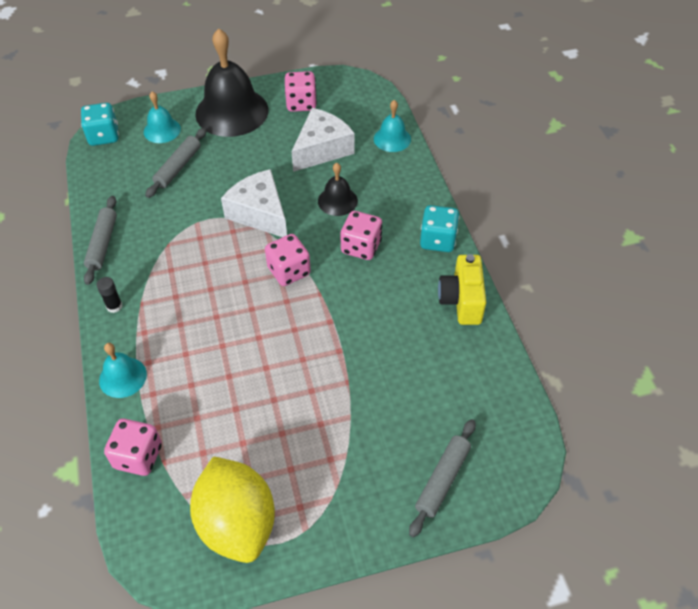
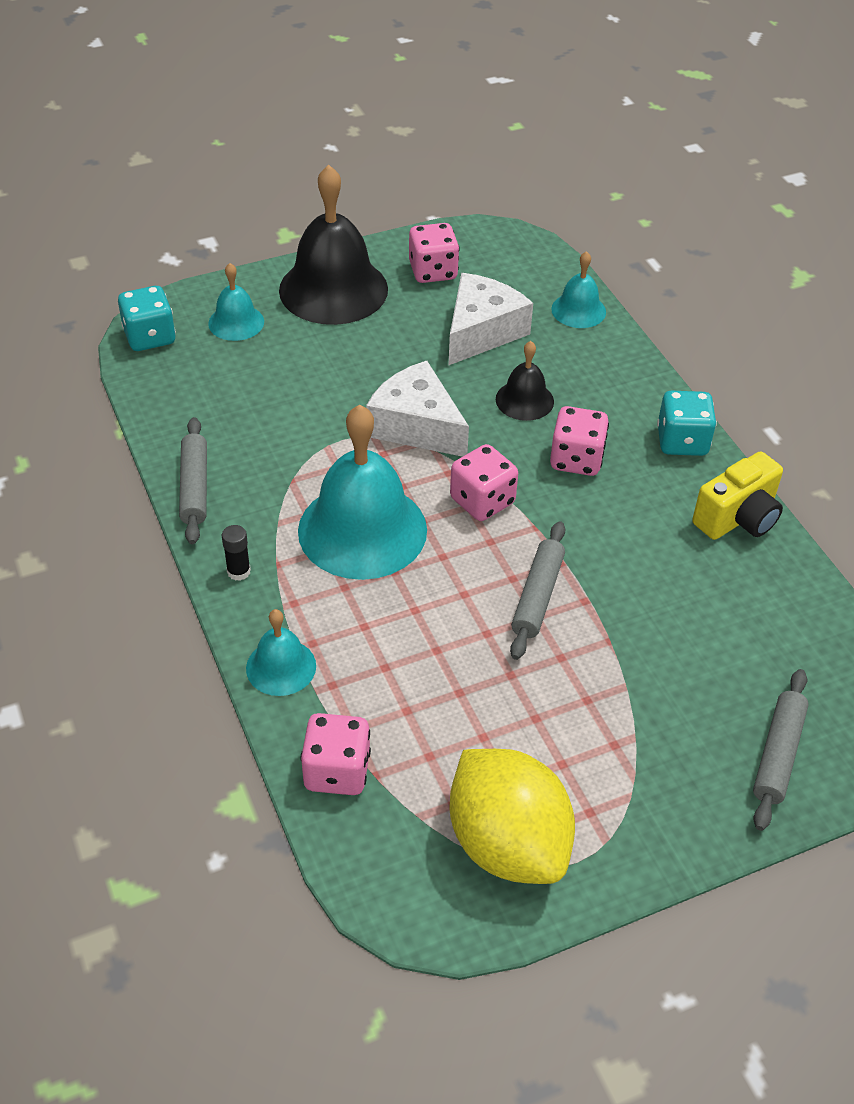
camera: 10 degrees left, 5 degrees down
grey rolling pin [145,128,206,198] -> grey rolling pin moved to [510,521,565,660]
yellow camera [438,254,486,325] -> yellow camera turned 120 degrees counterclockwise [692,451,783,540]
none -> turquoise bell [298,405,427,580]

